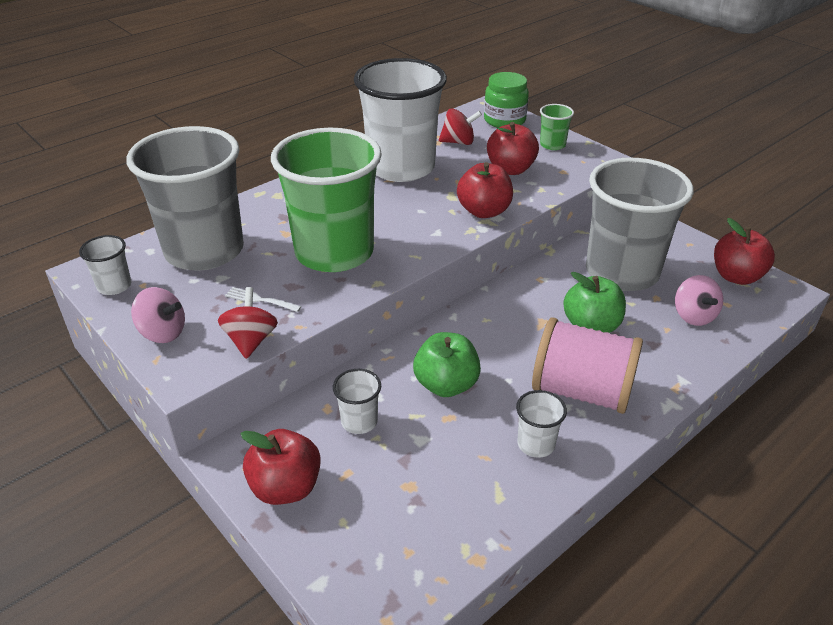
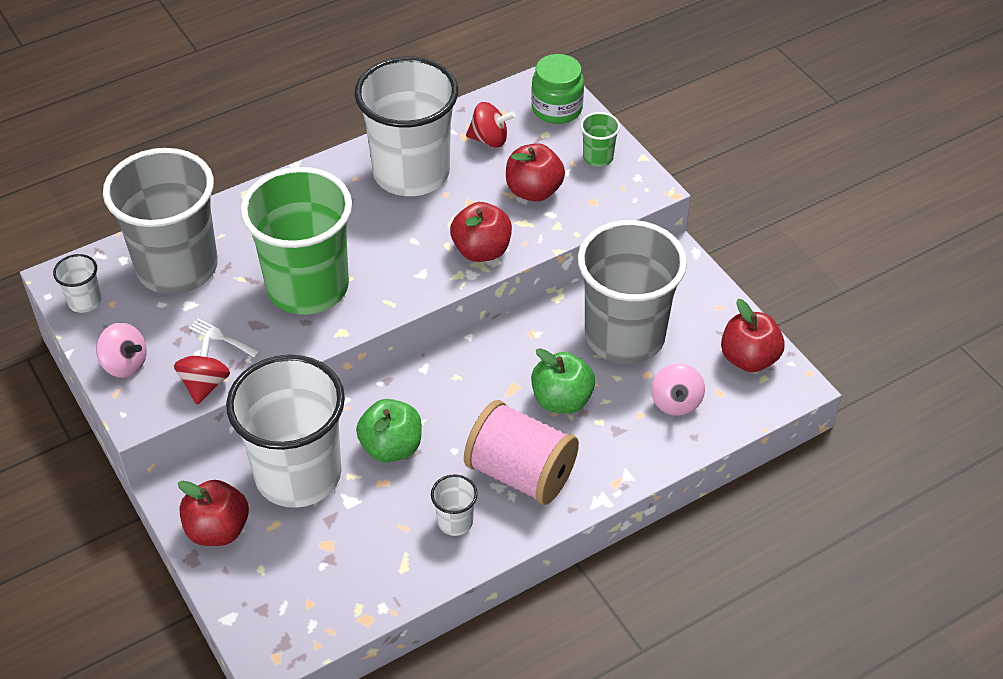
camera: 10 degrees right, 10 degrees up
white cup [333,369,381,434] -> white cup [226,355,345,508], size x2.49

